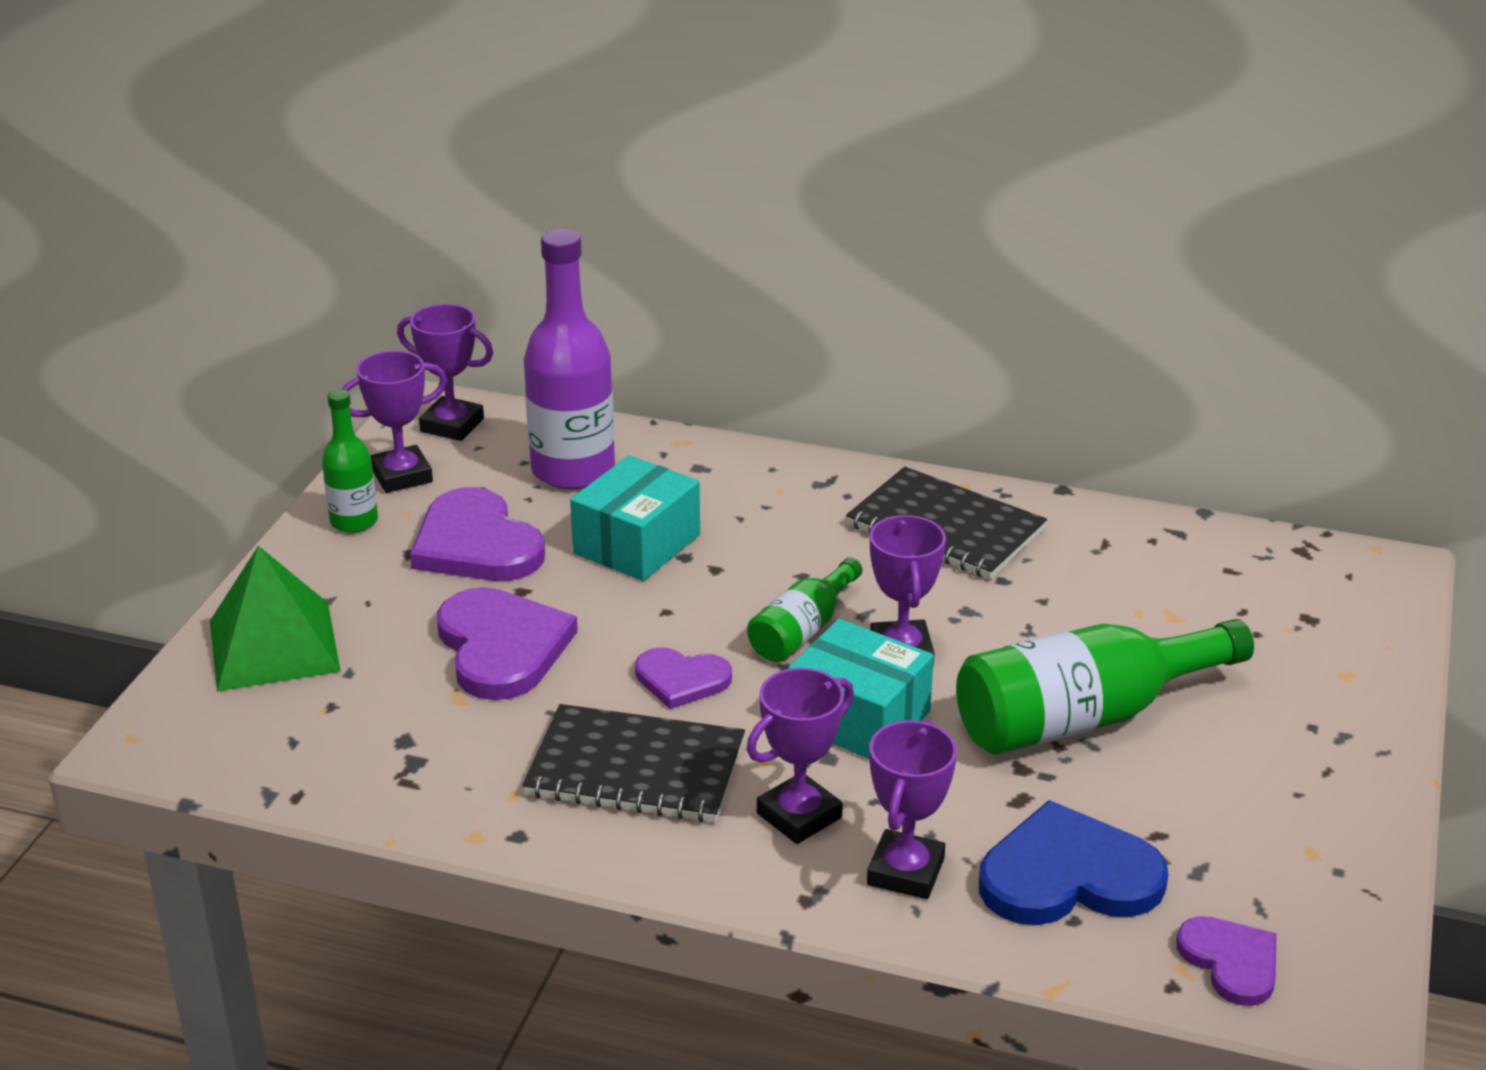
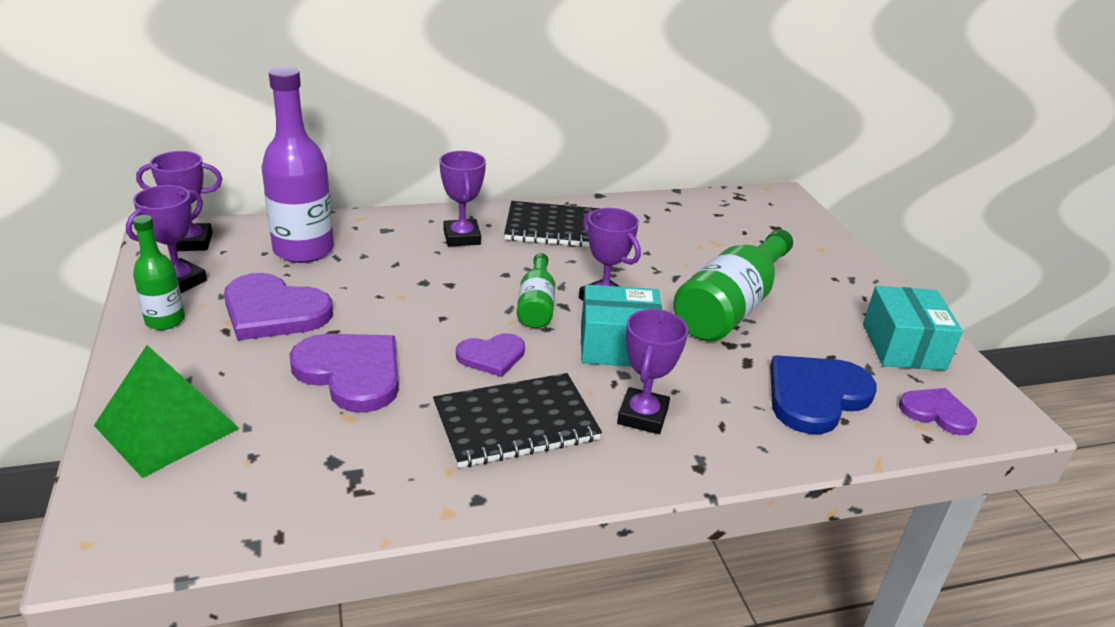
camera: 35 degrees left, 0 degrees up
turquoise box [570,455,700,581] -> turquoise box moved to [863,286,963,370]
purple trophy [867,720,957,899] -> purple trophy moved to [440,151,486,247]

